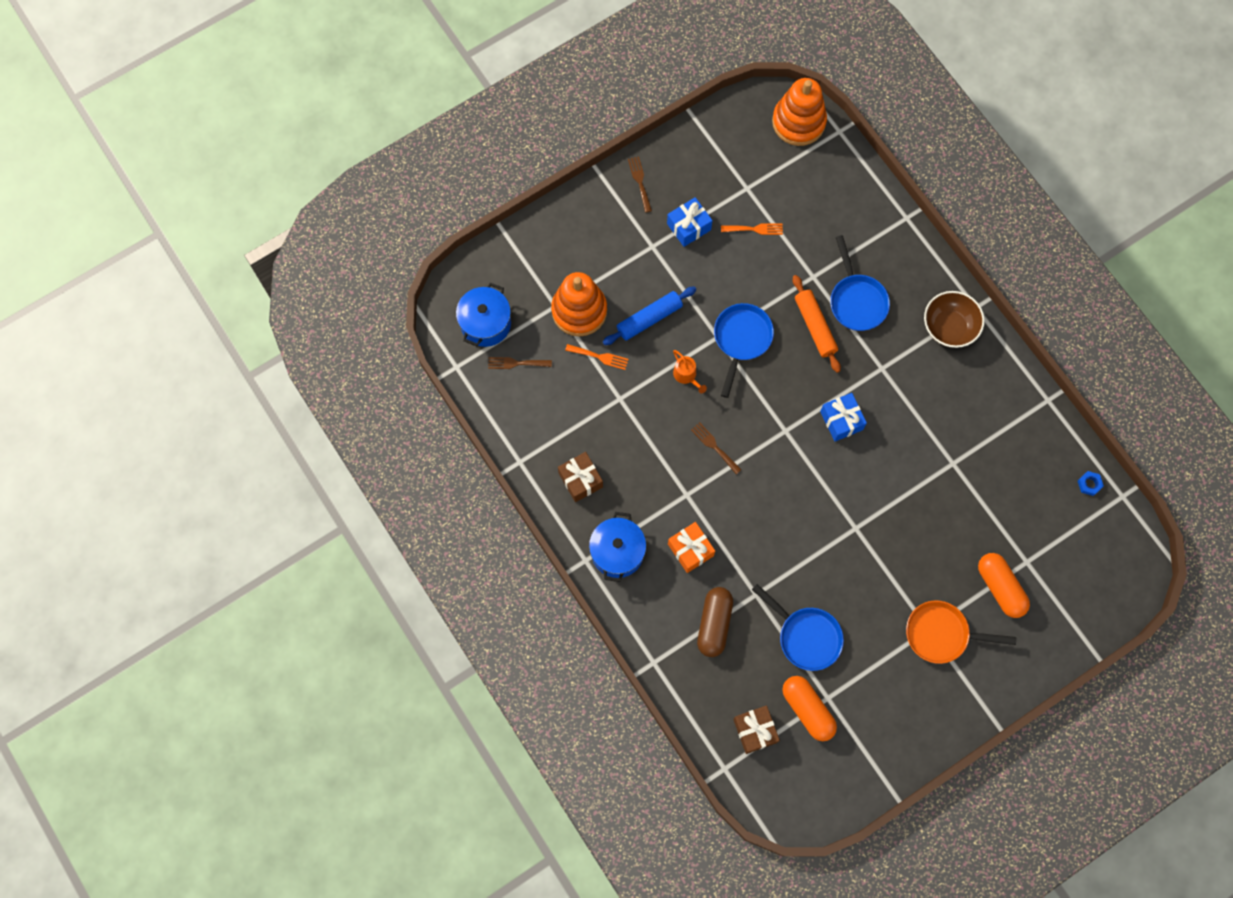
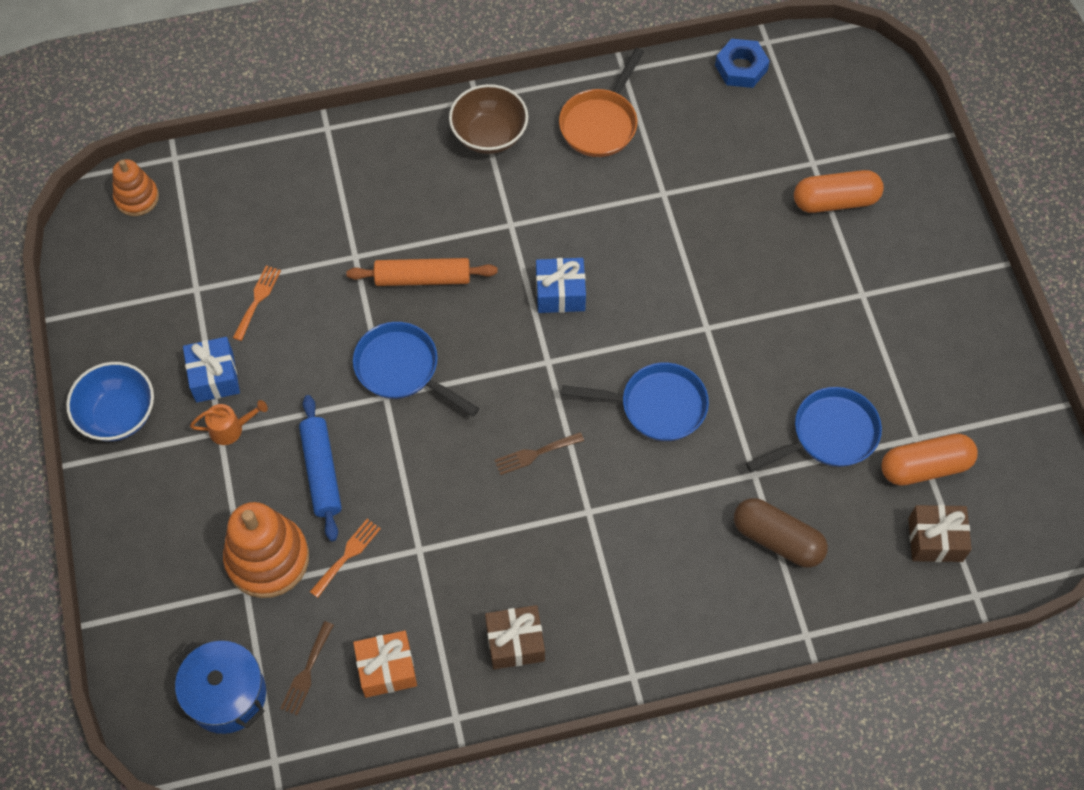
camera: 70 degrees left, 10 degrees down
blue pot [589,512,646,582] -> none
brown fork [628,156,652,213] -> blue bowl [66,362,154,441]
orange gift [668,522,715,573] -> orange gift moved to [353,630,417,698]
orange watering can [673,350,707,393] -> orange watering can moved to [190,400,268,445]
orange stacking toy [772,78,827,146] -> orange stacking toy [112,159,159,216], size x0.59
blue pan [830,235,890,331] -> blue pan moved to [562,362,709,441]
orange pan [906,600,1016,664] -> orange pan moved to [559,48,644,157]
blue nut [1078,471,1104,496] -> blue nut [715,39,770,88], size x1.73

